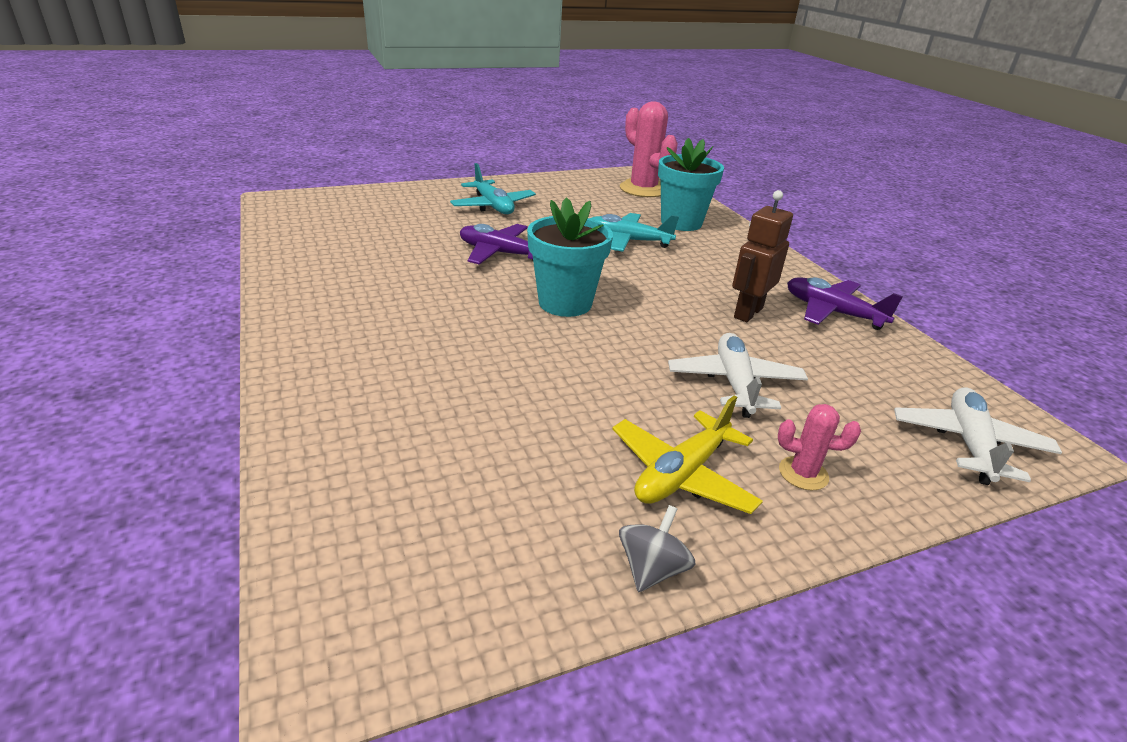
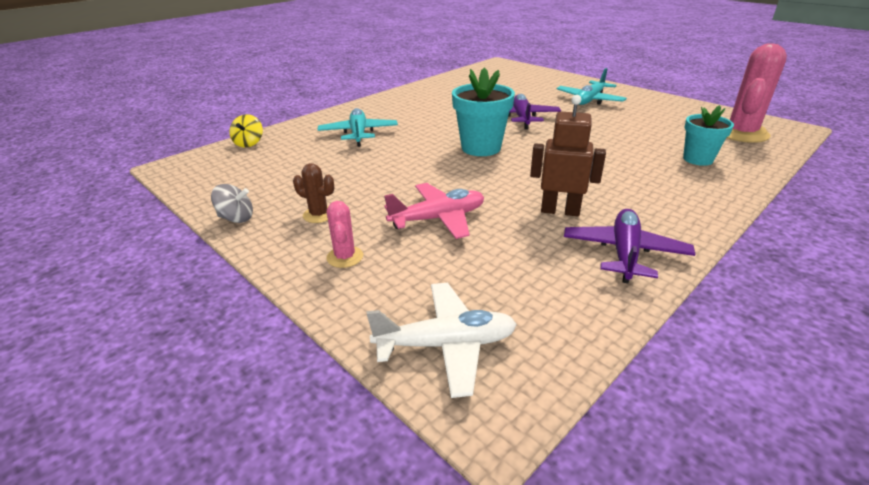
camera: 70 degrees right, 0 degrees up
turquoise plane [590,213,679,251] -> turquoise plane moved to [317,108,398,147]
yellow plane [612,396,763,514] -> brown cactus [293,163,334,223]
turquoise flower pot [658,138,724,231] -> turquoise flower pot [683,105,734,166], size x0.66
white plane [668,333,808,418] -> pink plane [384,183,484,239]
none -> yellow spinning top [229,114,263,148]

